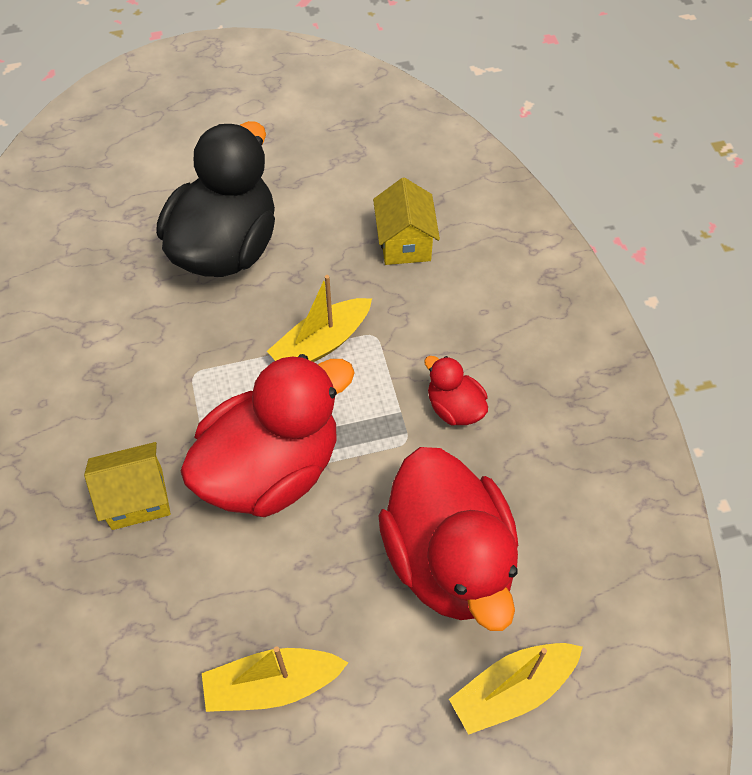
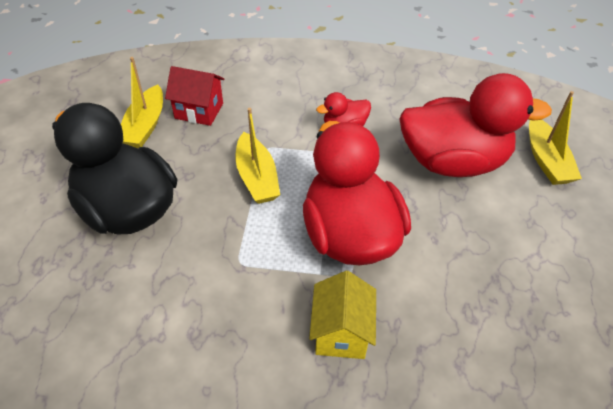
camera: 70 degrees left, 10 degrees down
yellow boat [202,646,348,712] -> yellow boat moved to [121,57,163,148]
yellow house [373,177,440,265] -> red house [165,66,224,126]

